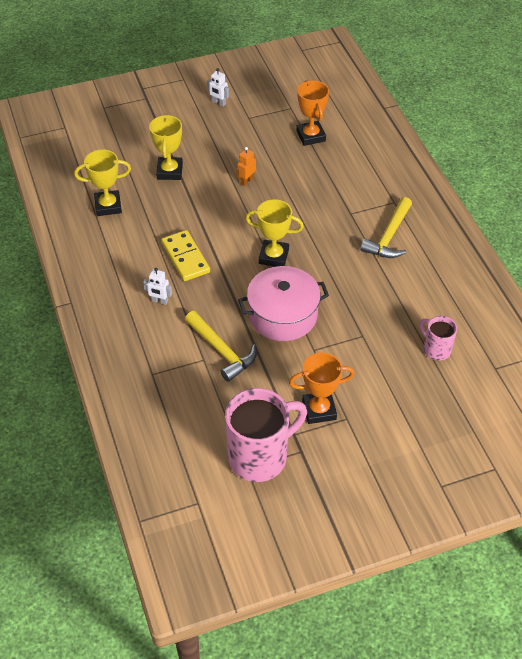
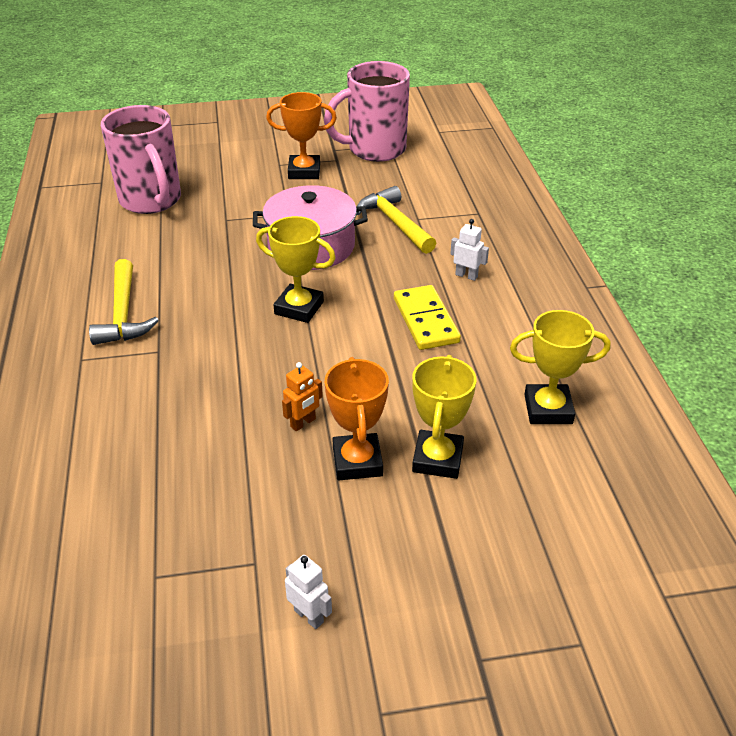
camera: 170 degrees left, 10 degrees down
orange trophy [296,80,329,146] -> orange trophy moved to [325,357,389,480]
yellow hammer [360,197,412,258] -> yellow hammer turned 135 degrees clockwise [89,259,159,345]
pink mug [420,316,457,361] -> pink mug [101,105,181,214], size x1.96

